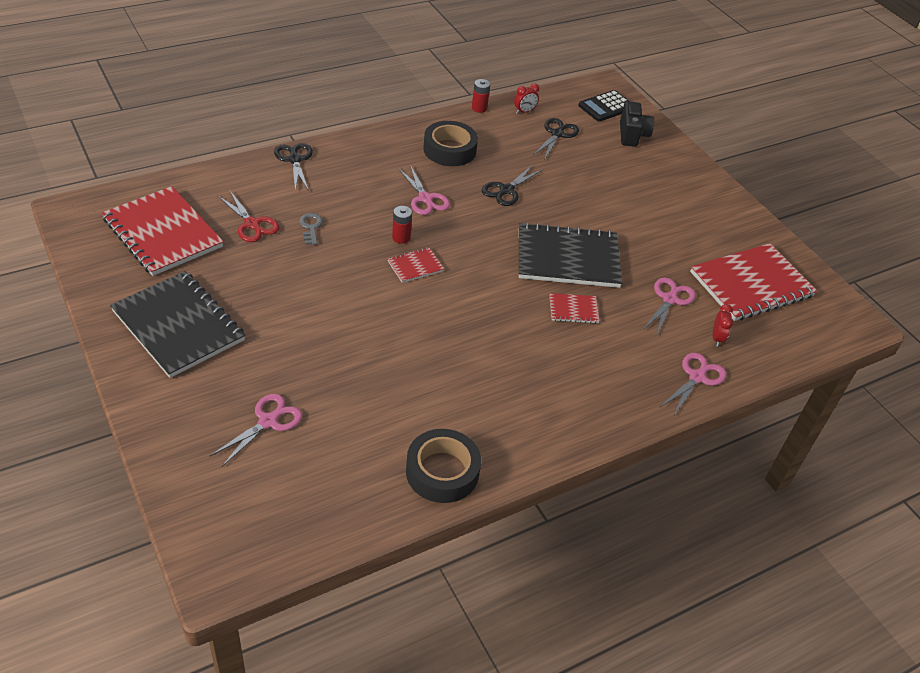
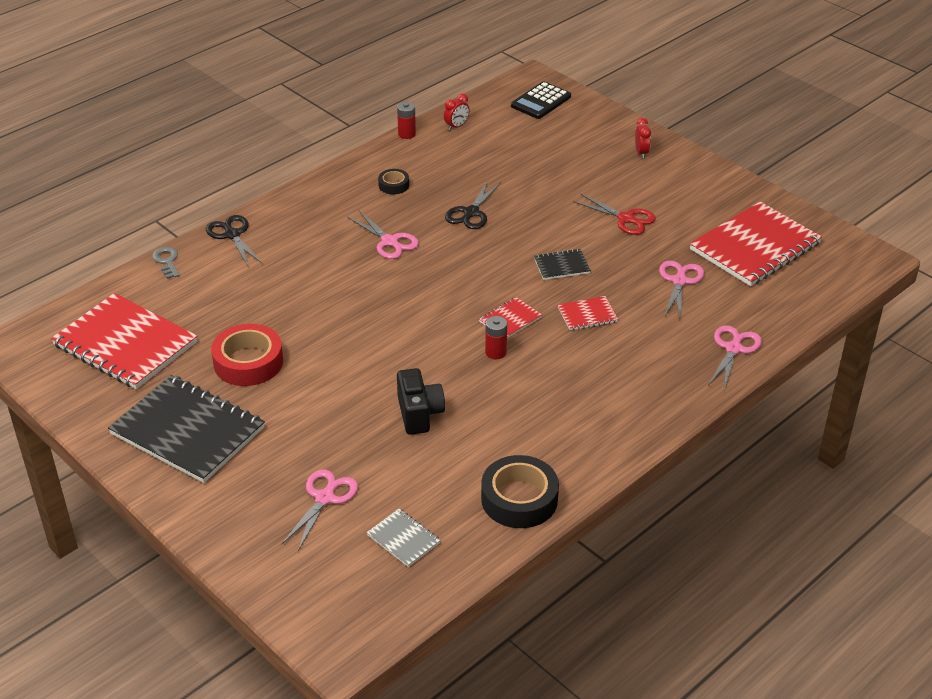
camera: 10 degrees left, 5 degrees down
red scissors [217,191,279,242] -> red scissors moved to [573,194,656,235]
grey key [299,213,323,245] -> grey key moved to [152,247,180,279]
red notebook [388,247,444,283] -> red notebook moved to [479,297,542,338]
red battery [392,206,412,244] -> red battery moved to [485,316,507,359]
black tape [423,121,478,166] -> black tape [378,169,409,194], size x0.52
black notebook [519,222,622,288] -> black notebook [534,249,591,280], size x0.45
black scissors [534,118,579,159] -> none
black camera [620,101,654,147] -> black camera moved to [397,368,445,435]
red clock [713,304,733,347] -> red clock moved to [635,118,651,159]
none -> red tape [211,324,283,386]
none -> grey notebook [367,509,441,567]

